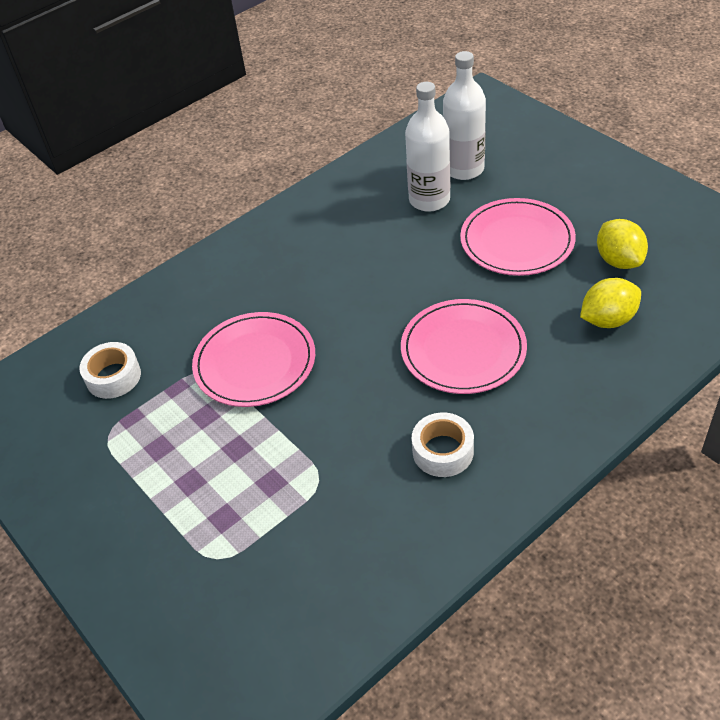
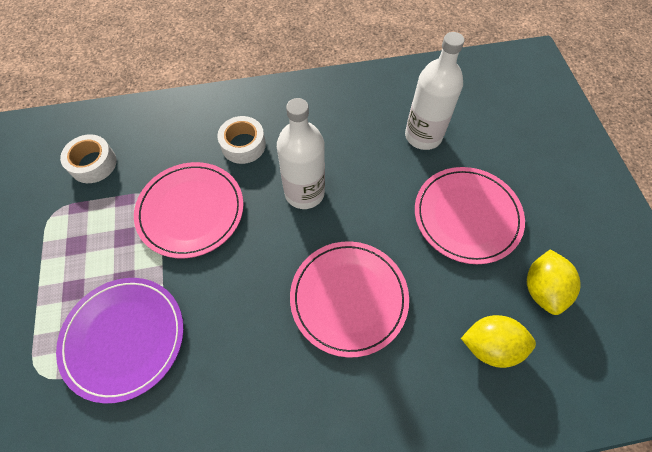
camera: 25 degrees right, 15 degrees up
white tape [412,412,474,477] -> white tape moved to [217,116,266,164]
white bottle [443,51,486,180] -> white bottle moved to [277,98,325,209]
none -> purple plate [56,278,184,403]

